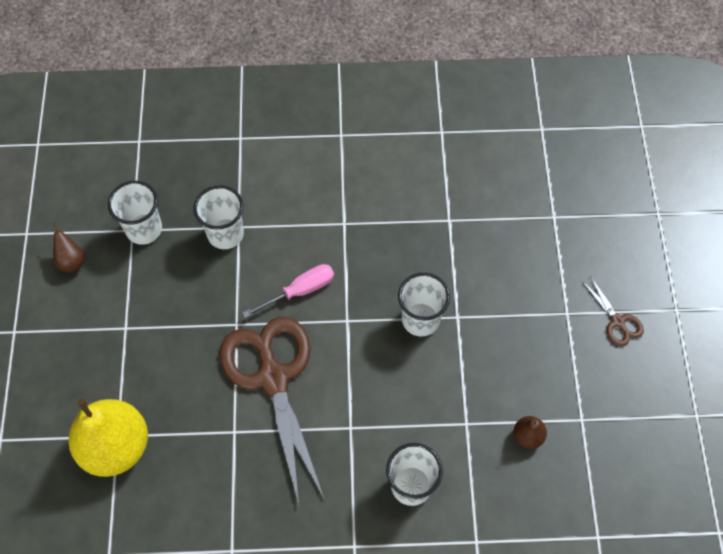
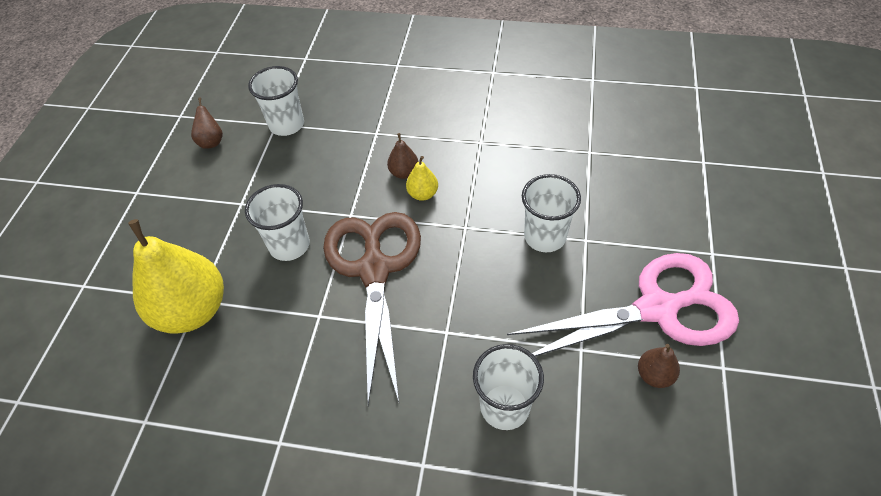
camera: 15 degrees right, 10 degrees down
white cup [194,185,244,249] -> white cup moved to [245,184,310,261]
pink screwdriver [242,264,334,318] -> yellow pear [406,156,438,201]
brown scissors [582,276,644,346] -> none
none -> brown pear [387,133,419,179]
none -> pink scissors [507,253,739,356]

